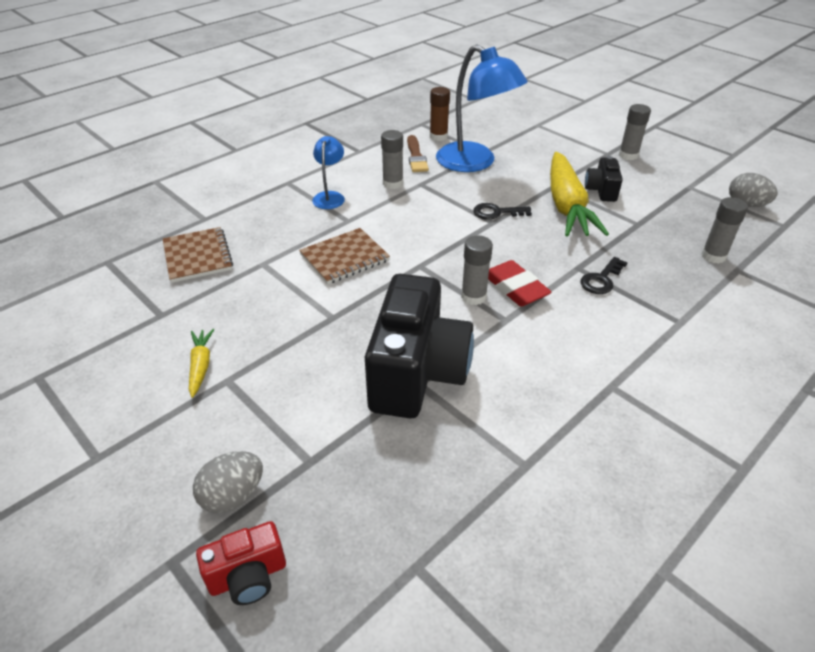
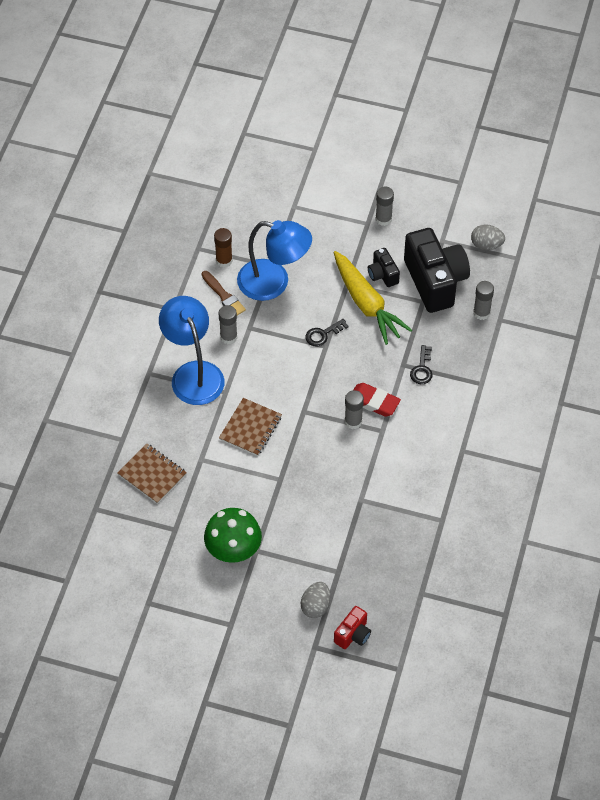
camera: 30 degrees left, 15 degrees up
yellow carrot [189,329,214,398] -> green mushroom [204,508,262,563]
blue lamp [312,136,345,209] -> blue lamp [159,296,224,405], size x1.99
black camera [365,274,474,418] -> black camera moved to [404,228,470,313]

